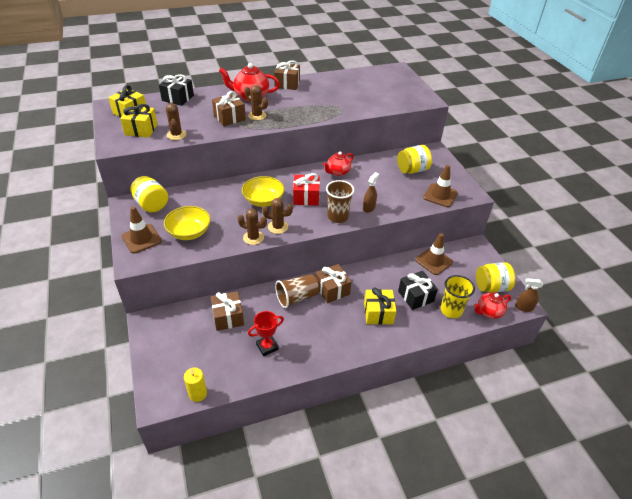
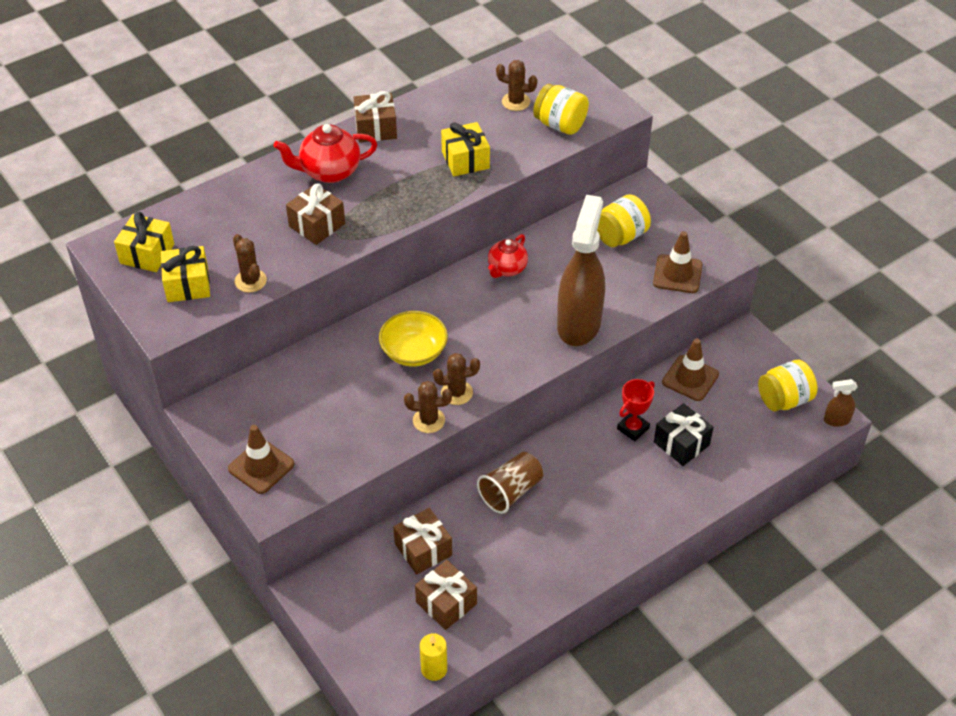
camera: 15 degrees left, 5 degrees up
yellow jar [130,176,168,213] -> yellow jar moved to [533,84,589,135]
black gift [159,74,194,106] -> none
yellow bowl [164,206,211,240] -> none
brown cactus [245,85,268,120] -> brown cactus moved to [496,60,537,111]
red trophy [248,311,284,356] -> red trophy moved to [617,379,655,441]
red gift [293,173,320,206] -> none
brown gift [316,264,351,303] -> brown gift moved to [415,560,477,630]
brown cup [326,180,354,223] -> none
brown spray bottle [363,172,379,213] -> brown spray bottle [557,195,605,346], size x2.40
yellow gift [364,288,396,325] -> yellow gift moved to [441,122,490,176]
yellow cup [441,275,475,318] -> none
red teapot [474,292,511,319] -> none

